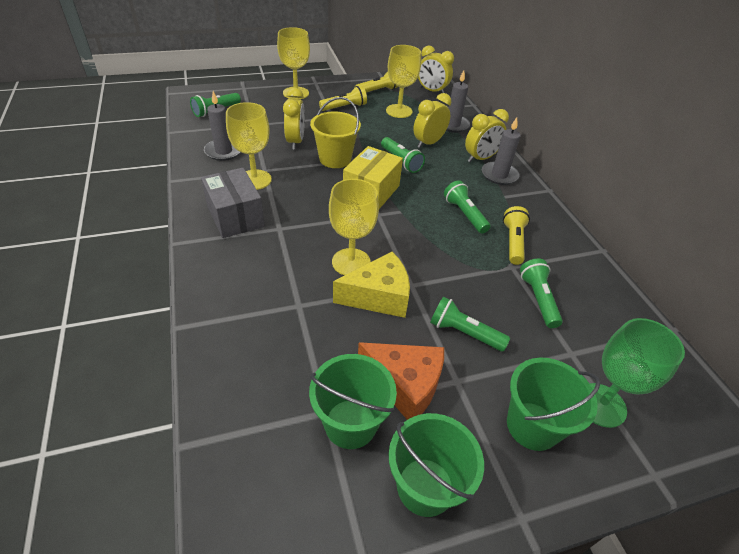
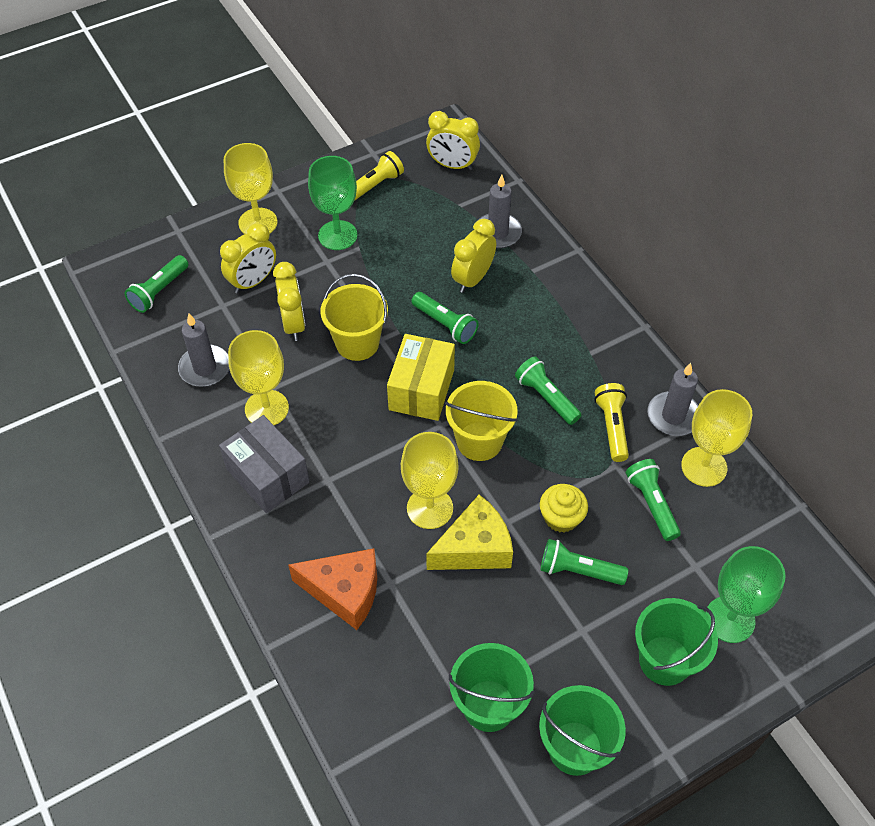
camera: 10 degrees left, 10 degrees up
yellow flashlight [319,86,367,111] -> green goblet [308,156,357,250]
orange cheese [358,342,444,420] -> orange cheese moved to [288,548,377,630]
yellow goblet [386,45,421,118] -> yellow goblet moved to [681,389,752,487]
yellow clock [465,109,509,162] -> yellow clock moved to [220,223,276,293]
grey candle [482,117,521,185] -> grey candle moved to [647,363,698,436]
none -> yellow bucket [445,381,518,461]
none -> yellow cupcake [540,484,588,533]

